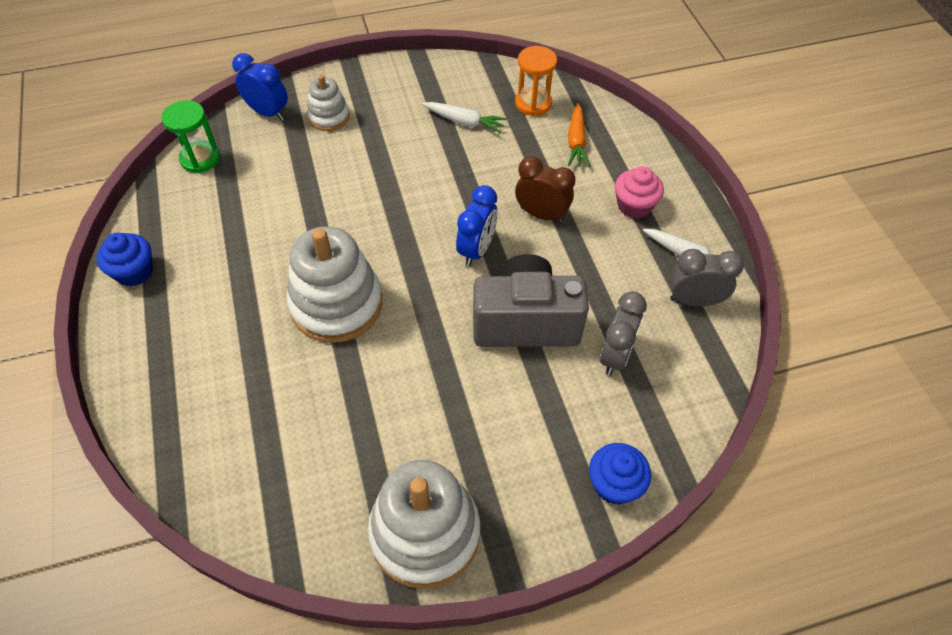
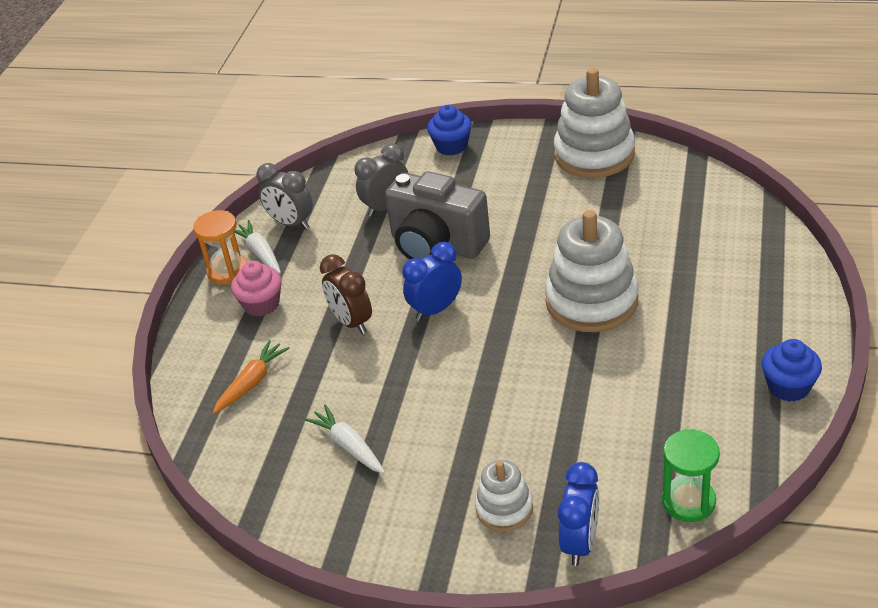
camera: 145 degrees left, 15 degrees down
blue clock [232,53,288,121] -> blue clock turned 135 degrees counterclockwise [558,462,599,566]
orange hourglass [515,46,557,116] -> orange hourglass moved to [193,210,247,285]

